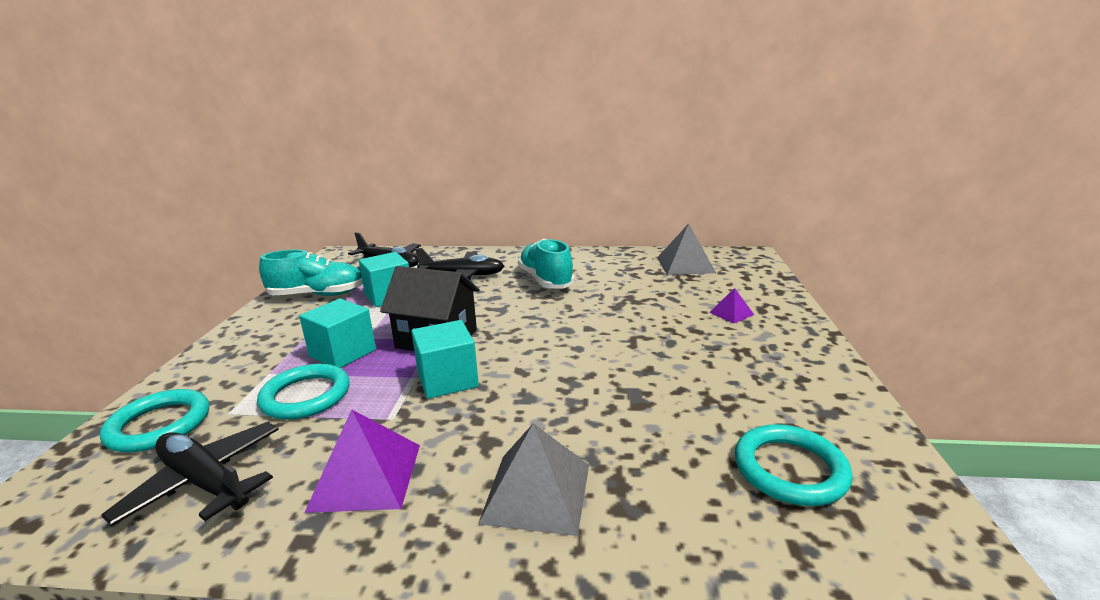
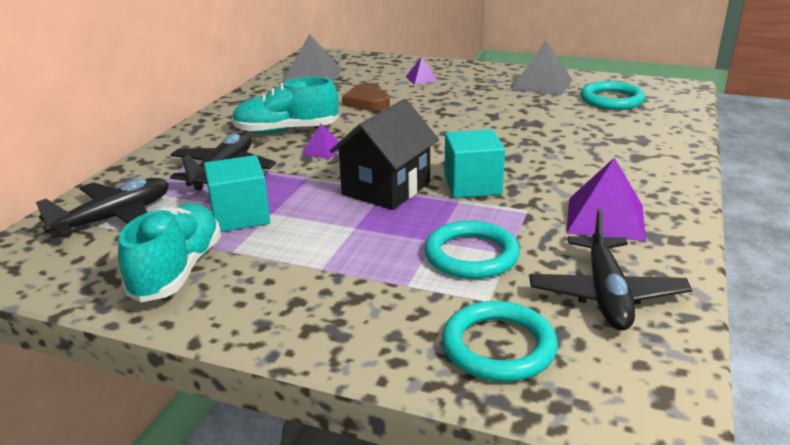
camera: 75 degrees left, 5 degrees up
black plane [101,422,279,526] -> black plane turned 45 degrees counterclockwise [529,209,692,331]
turquoise cube [299,298,376,368] -> none
grey pyramid [478,423,589,536] -> grey pyramid moved to [511,40,572,96]
none -> purple pyramid [301,124,339,159]
none -> brown heart [342,83,390,111]

